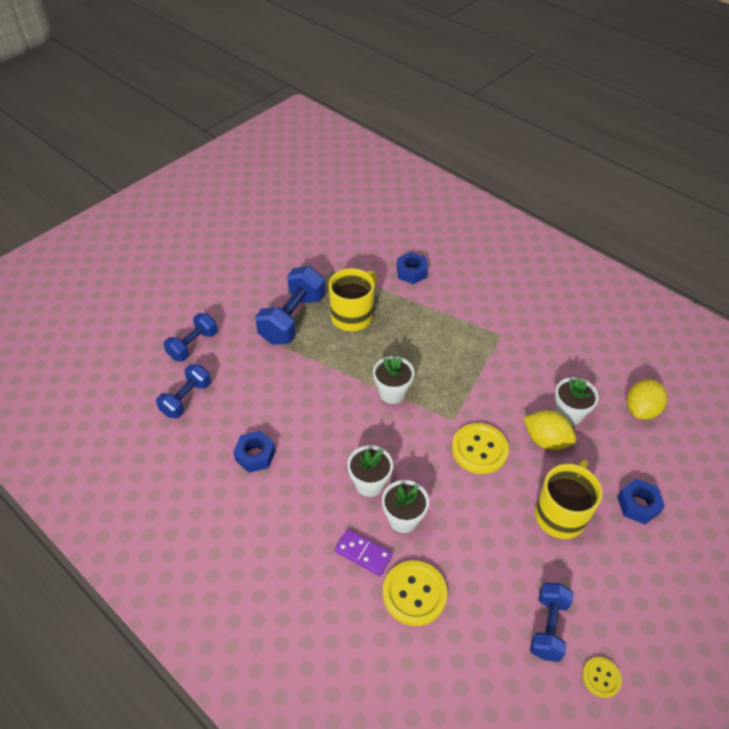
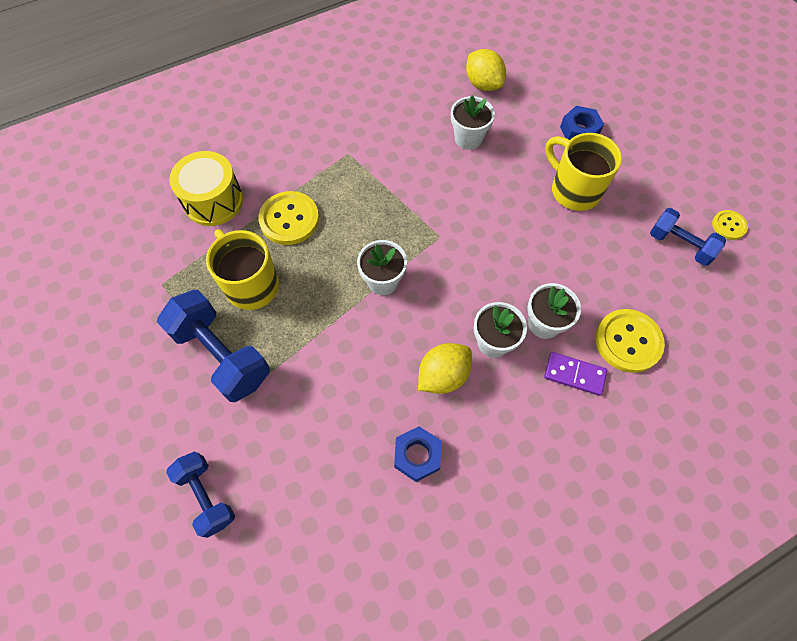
camera: 70 degrees left, 15 degrees up
blue dumbbell [156,364,211,418] -> none
purple domino [335,529,393,576] -> purple domino turned 60 degrees clockwise [544,352,607,396]
blue nut [397,252,428,284] -> yellow drum [169,151,243,226]
yellow button [452,423,509,474] -> yellow button moved to [259,191,319,245]
yellow lemon [524,410,576,450] -> yellow lemon moved to [418,343,472,394]

